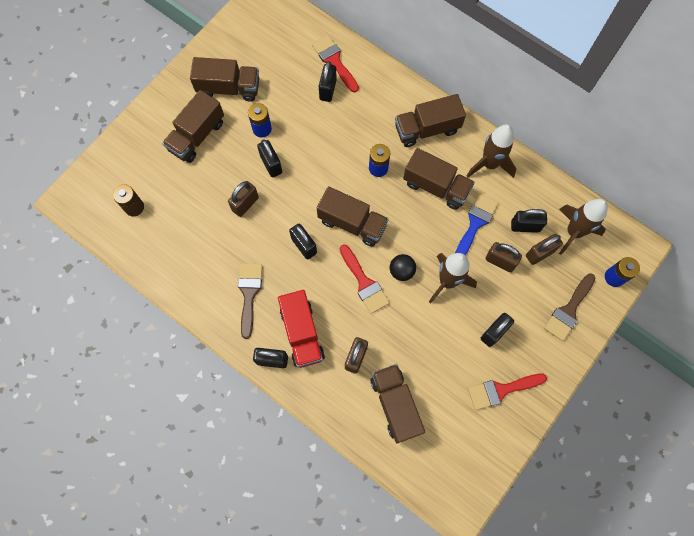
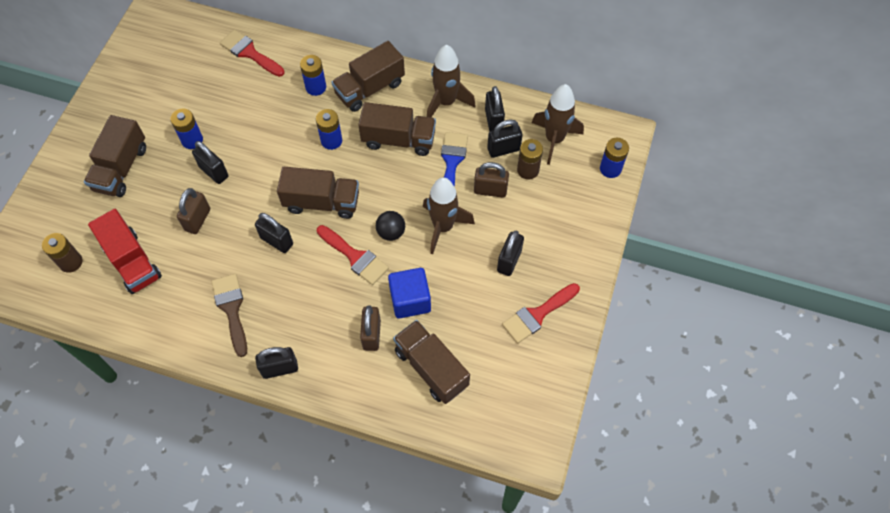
camera: 20 degrees left, 10 degrees down
brown truck [190,57,259,102] -> none
red truck [278,290,325,368] -> red truck moved to [88,209,162,294]
black padlock [319,61,337,102] -> black padlock moved to [485,86,505,131]
brown padlock [526,234,563,265] -> brown battery [517,139,543,179]
brown brush [544,273,595,341] -> none
none -> blue battery [300,55,326,96]
none -> blue cube [388,268,431,319]

